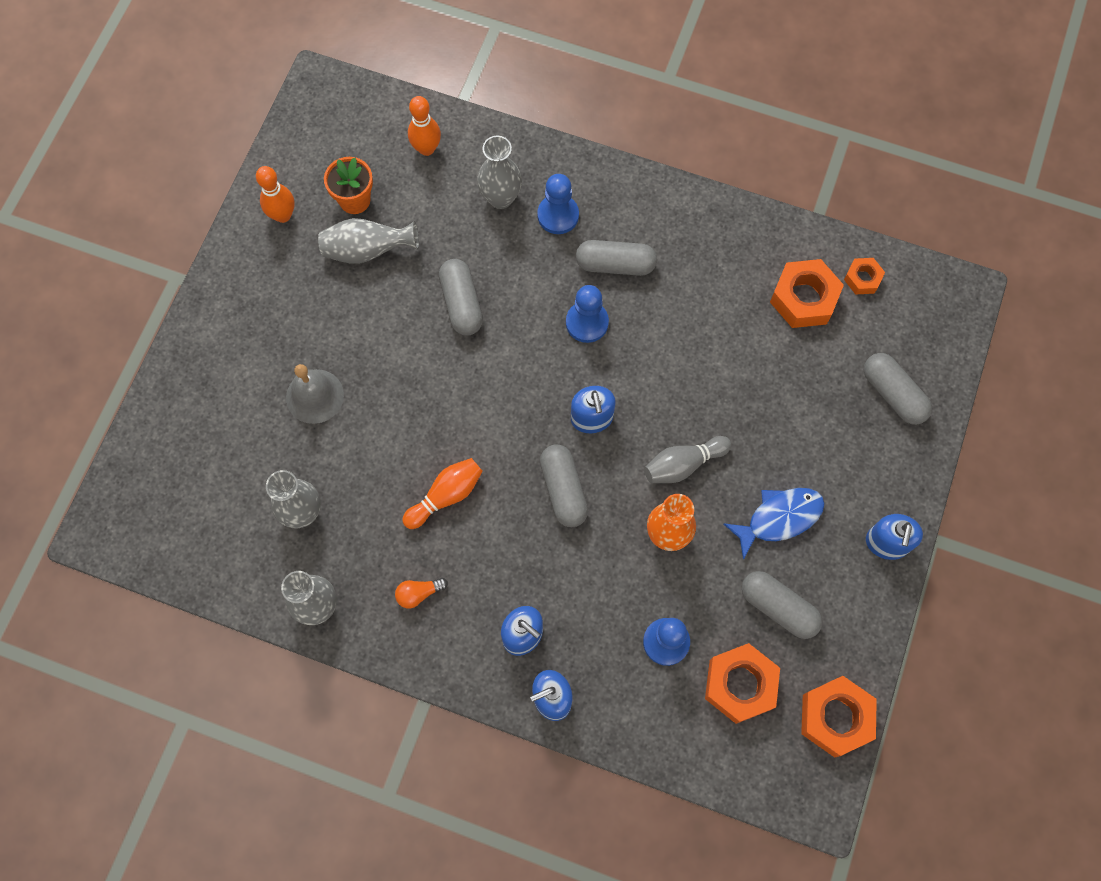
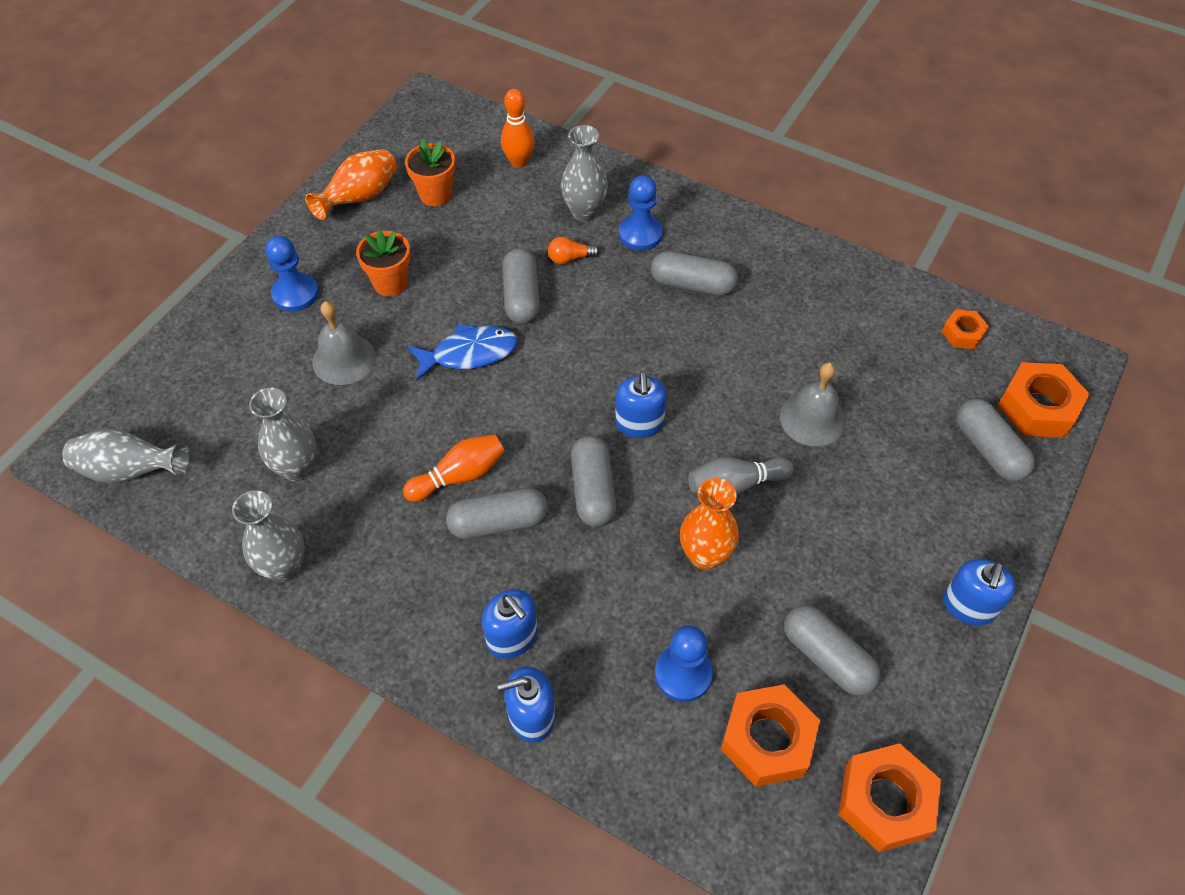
camera: 10 degrees right, 15 degrees down
orange bowling pin [256,166,295,223] -> orange vase [305,149,397,220]
grey vase [318,218,419,264] -> grey vase moved to [62,429,190,484]
orange light bulb [395,578,448,609] -> orange light bulb moved to [548,237,600,264]
blue pawn [566,285,609,343] -> blue pawn moved to [266,236,319,312]
blue fish [723,488,825,560] -> blue fish moved to [408,324,518,381]
orange nut [770,259,844,328] -> orange nut moved to [998,362,1090,438]
none -> orange flower pot [356,230,411,297]
none -> grey capsule [446,488,548,539]
none -> grey bell [780,363,846,446]

